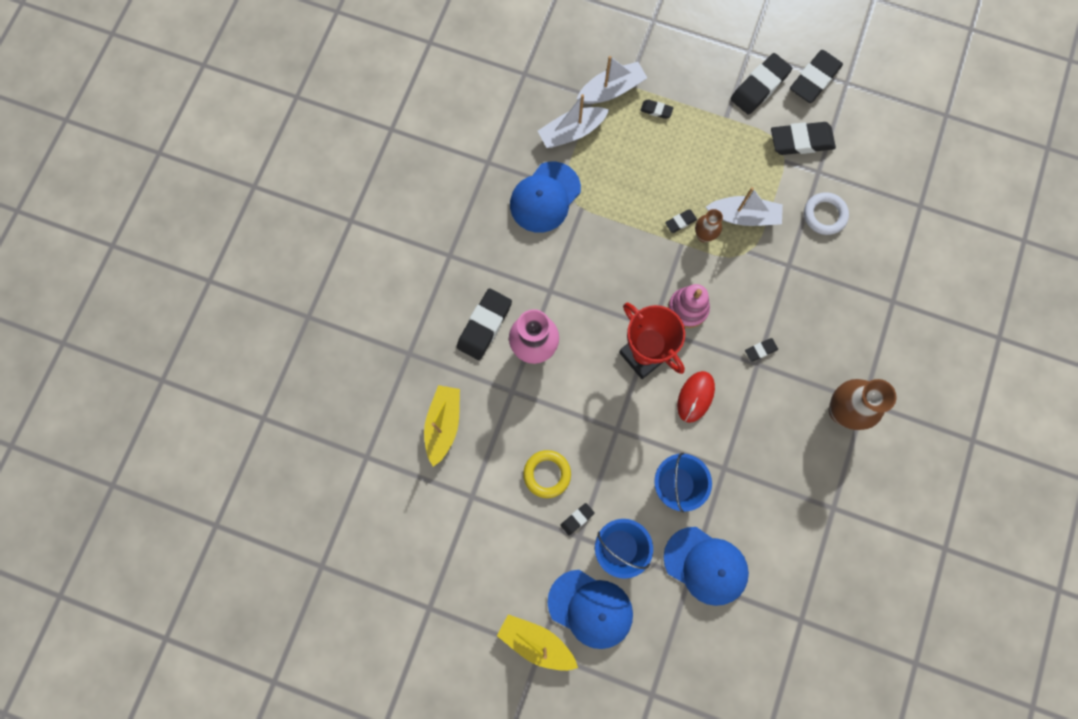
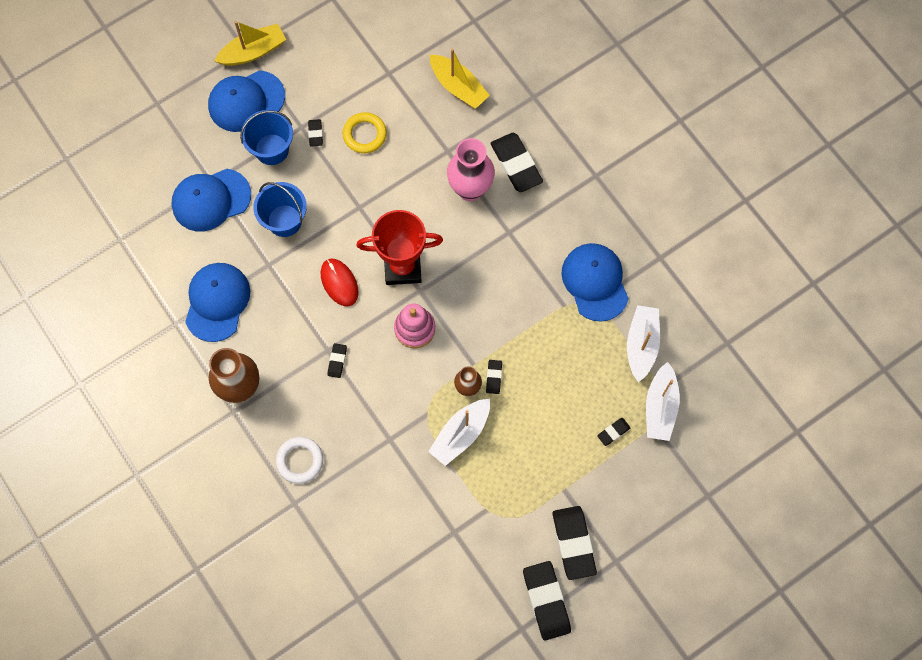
camera: 125 degrees right, 5 degrees down
black eraser [771,122,836,155] -> none
white ring [804,192,849,235] -> white ring moved to [276,437,323,484]
none -> blue cap [185,263,250,342]

